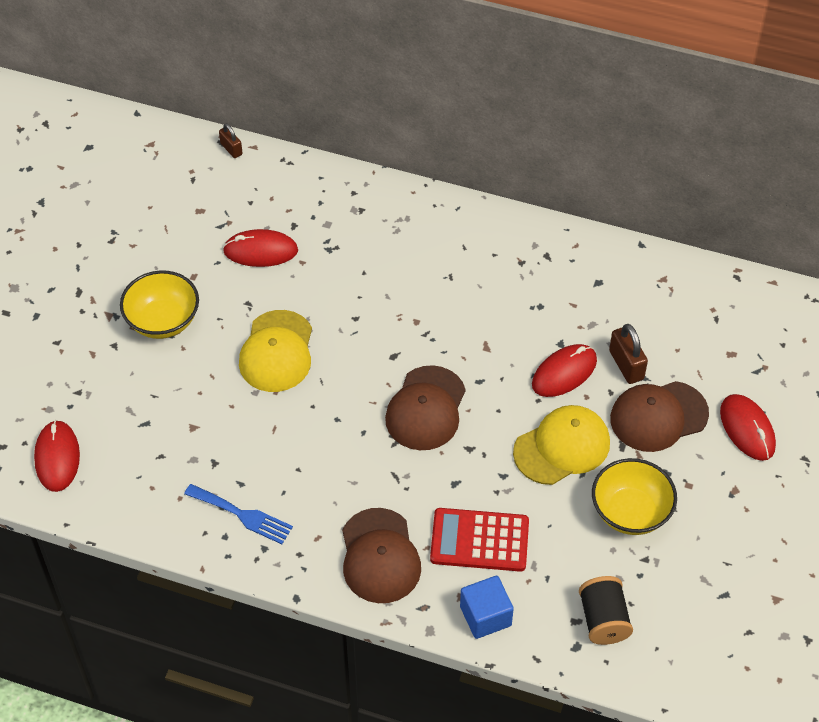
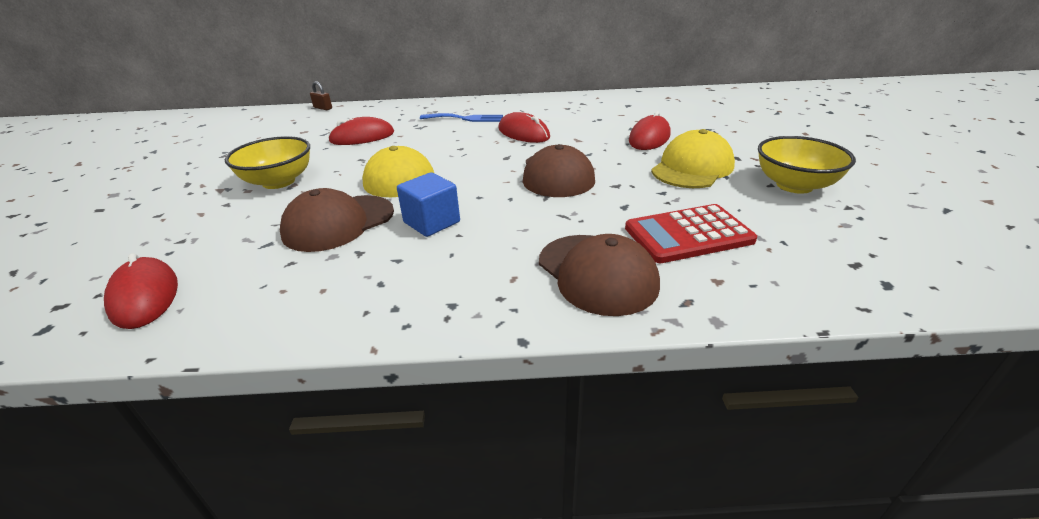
camera: 20 degrees left, 20 degrees down
blue fork [184,484,293,544] -> blue fork moved to [420,113,503,122]
blue cube [460,576,514,639] -> blue cube moved to [397,172,460,237]
black spool [579,576,633,645] -> none
brown padlock [609,324,648,384] -> none
brown cap [610,381,709,452] -> brown cap moved to [280,188,394,252]
red mouse [720,394,776,461] -> red mouse moved to [498,112,550,143]

